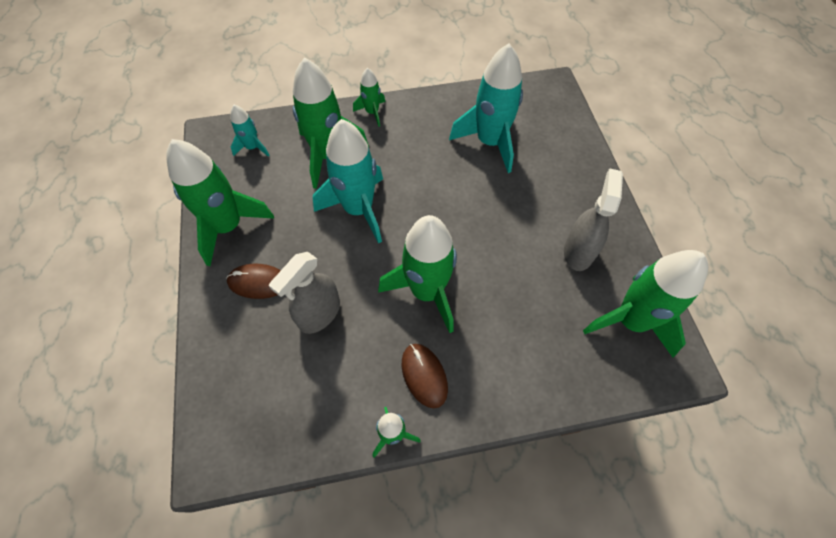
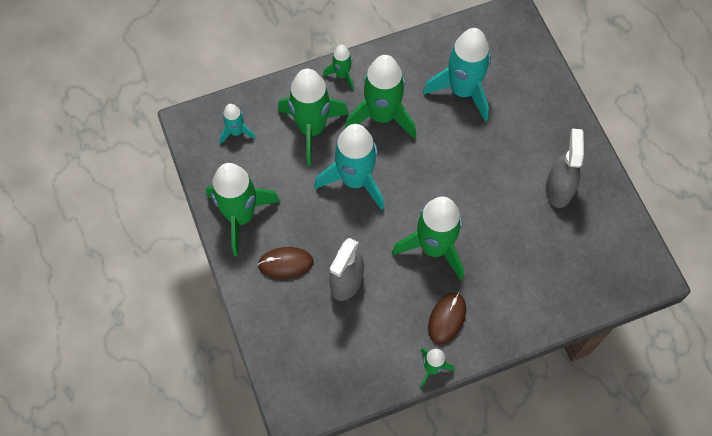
camera: 10 degrees left, 5 degrees up
brown mouse [402,344,448,408] -> brown mouse turned 60 degrees clockwise [428,293,466,344]
green rocket [583,250,708,358] -> green rocket moved to [345,55,416,139]

